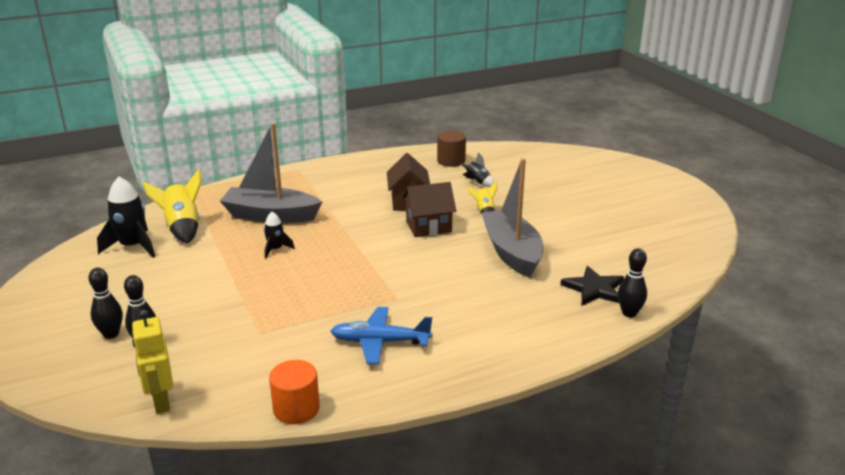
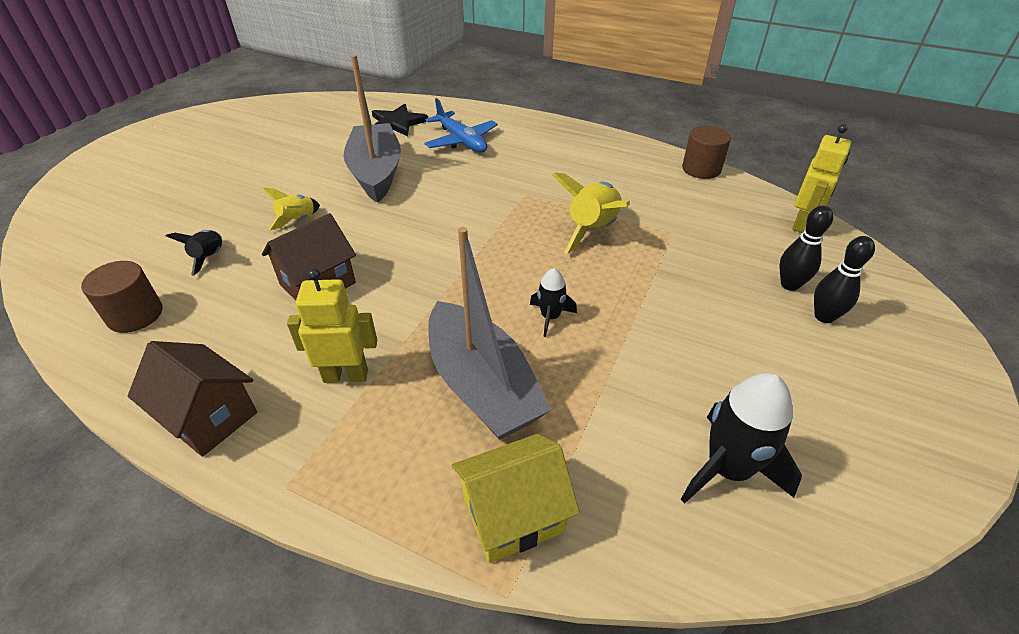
camera: 130 degrees left, 15 degrees up
yellow rocket [143,169,202,244] -> yellow rocket moved to [552,173,630,254]
orange cylinder [269,360,320,424] -> brown cylinder [682,126,731,179]
blue plane [330,307,432,364] -> blue plane moved to [424,98,498,153]
brown house [402,182,456,237] -> brown house moved to [128,341,257,457]
grey boat [481,158,543,278] -> grey boat turned 135 degrees clockwise [343,55,401,203]
black bowling pin [618,248,647,318] -> none
none -> yellow robot [287,268,377,383]
none -> yellow house [452,434,580,563]

